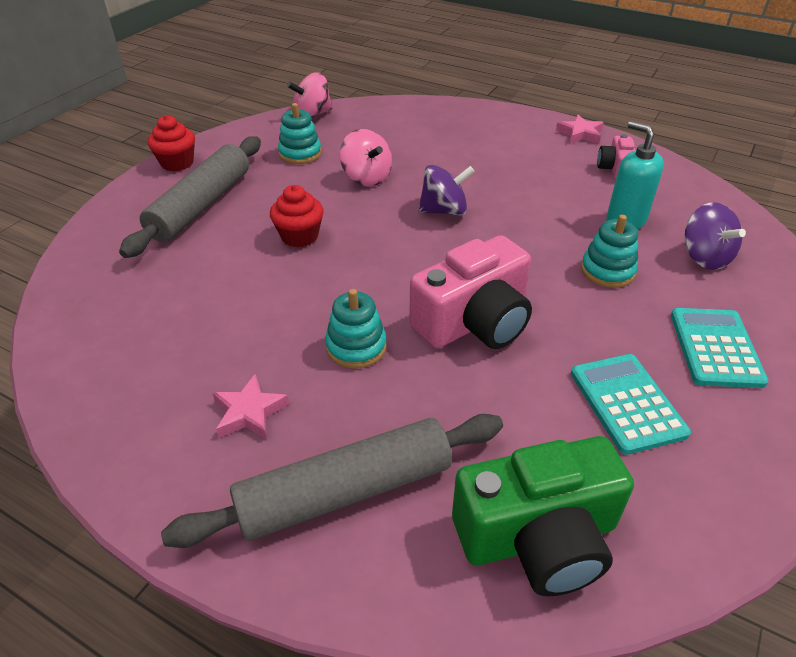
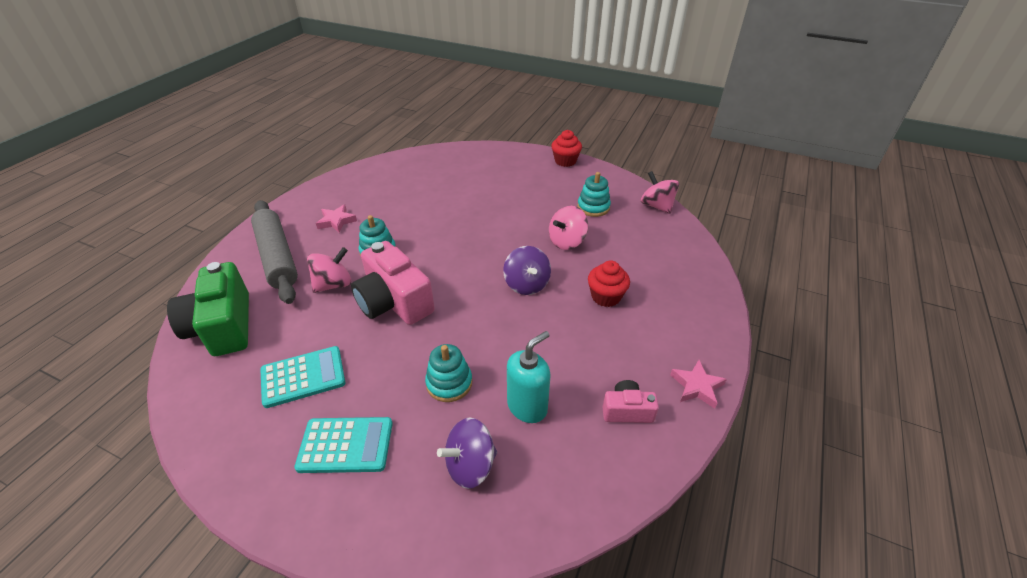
camera: 85 degrees right, 0 degrees up
grey rolling pin [119,136,261,258] -> none
red cupcake [270,185,324,248] -> red cupcake moved to [588,260,630,307]
none -> pink spinning top [307,247,352,293]

